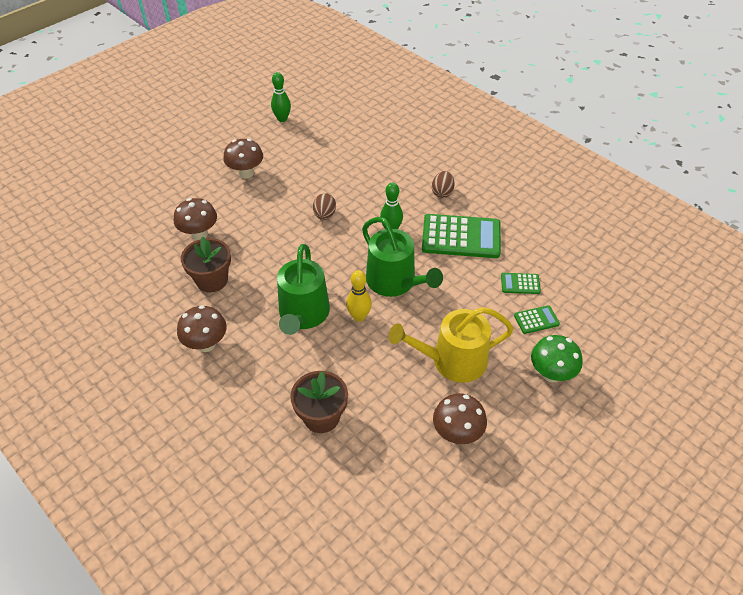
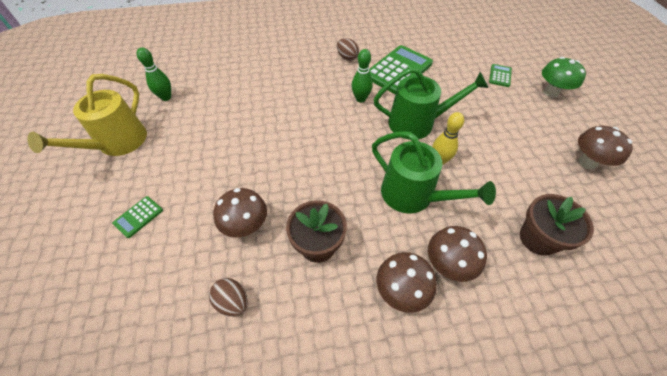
camera: 55 degrees left, 5 degrees up
brown mushroom [223,139,263,179] -> brown mushroom moved to [428,226,487,282]
brown egg [313,193,336,220] -> brown egg moved to [209,278,248,317]
yellow watering can [389,307,514,383] -> yellow watering can moved to [27,74,147,156]
green calculator [501,273,541,294] -> green calculator moved to [112,196,163,238]

